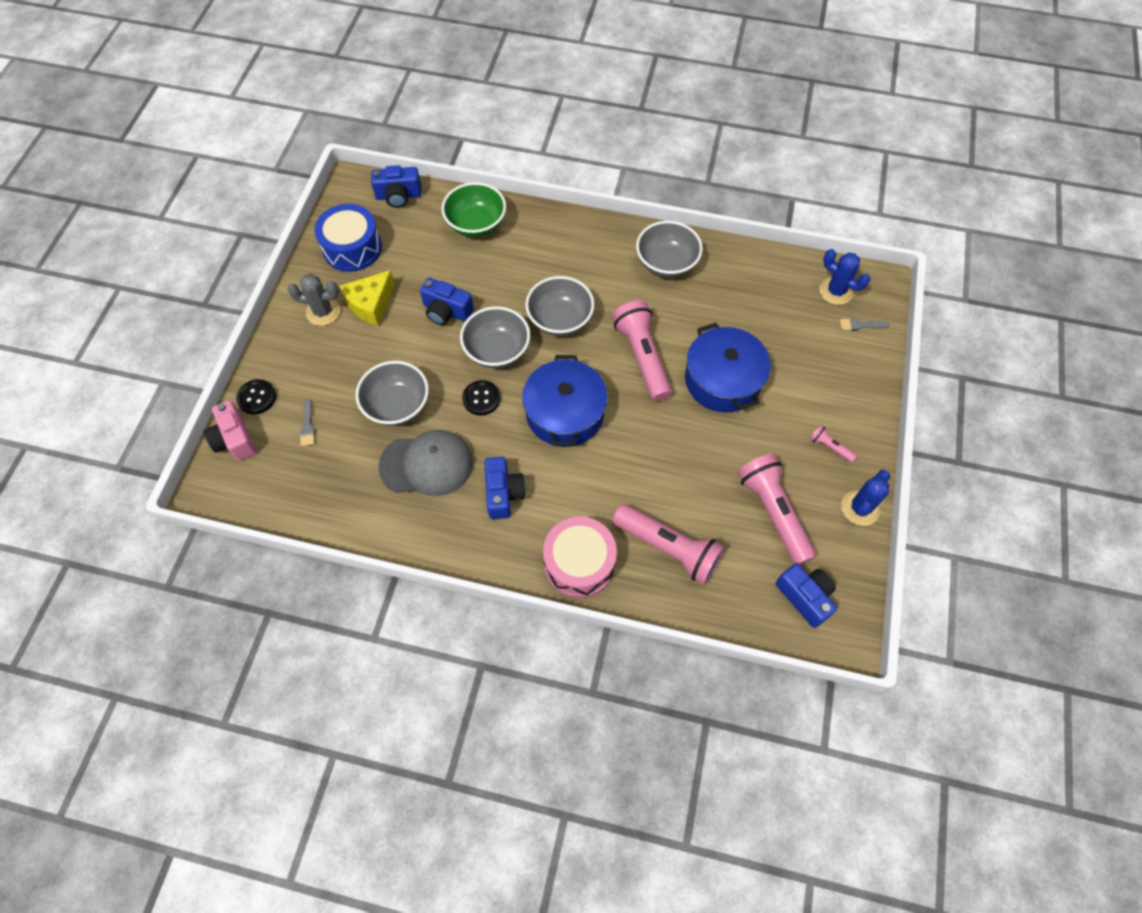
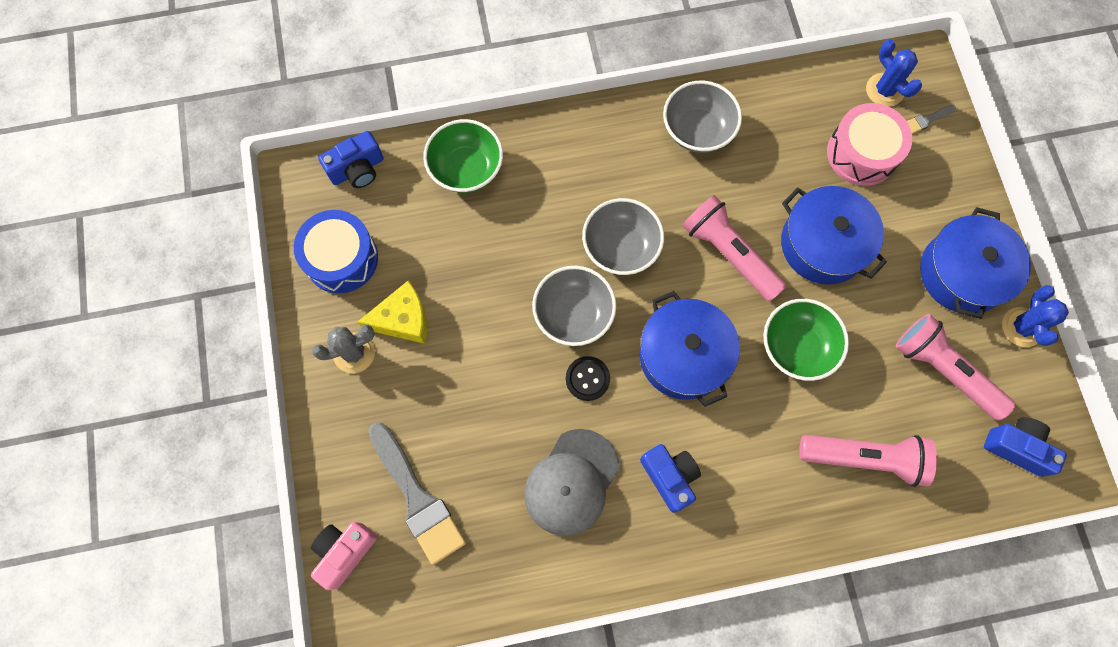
camera: 25 degrees left, 10 degrees up
pink camera [204,400,256,461] -> pink camera turned 90 degrees clockwise [311,522,377,590]
black button [236,379,276,414] -> none
grey brush [300,399,315,446] -> grey brush [368,422,466,565], size x2.42
yellow cheese [340,270,395,326] -> yellow cheese turned 120 degrees counterclockwise [357,281,427,344]
grey bowl [356,361,429,426] -> none
grey cap [378,430,473,496] -> grey cap turned 150 degrees clockwise [524,429,620,536]
blue camera [420,278,474,325] -> none
pink drum [543,517,617,598] -> pink drum moved to [827,103,912,186]
pink flashlight [809,425,857,463] -> blue pot [920,207,1031,319]
blue cactus [819,249,870,305] -> blue cactus turned 45 degrees clockwise [866,40,922,107]
none -> green bowl [763,299,849,381]

